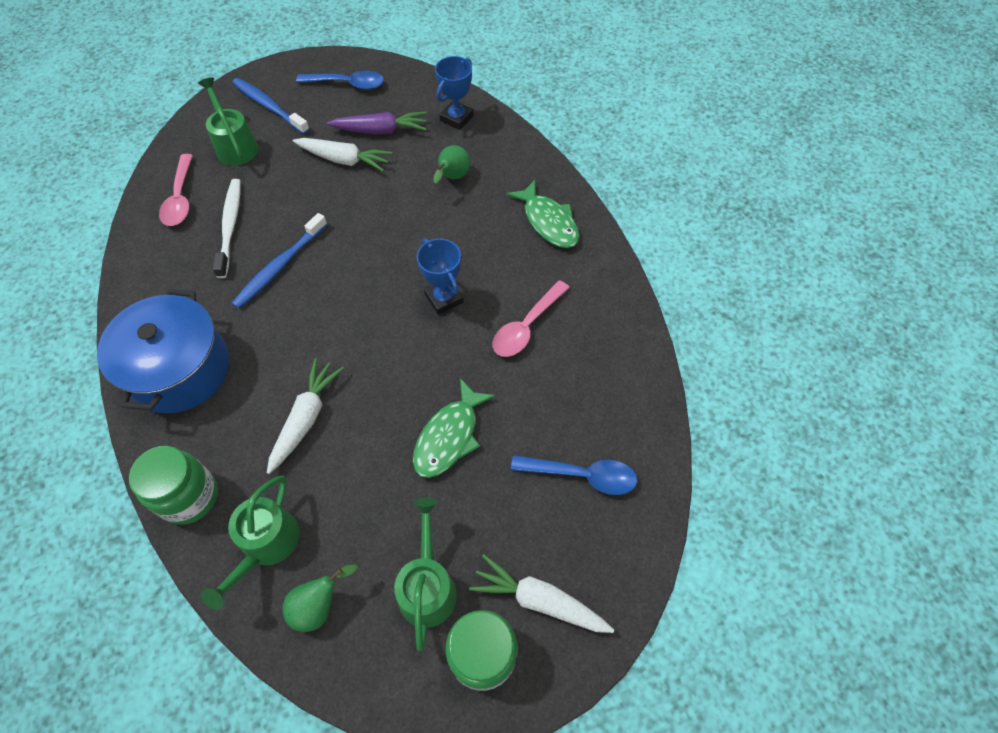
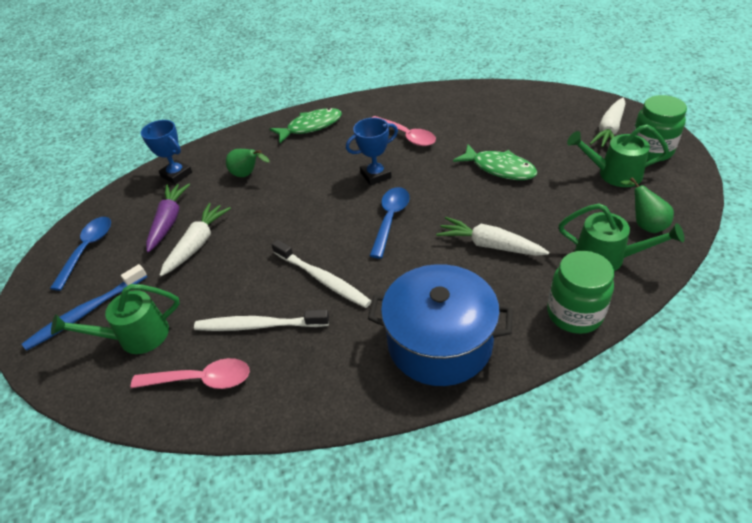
camera: 80 degrees left, 15 degrees down
blue toothbrush [232,213,327,309] -> white toothbrush [272,240,372,308]
blue spoon [511,455,638,495] -> blue spoon moved to [370,187,410,258]

